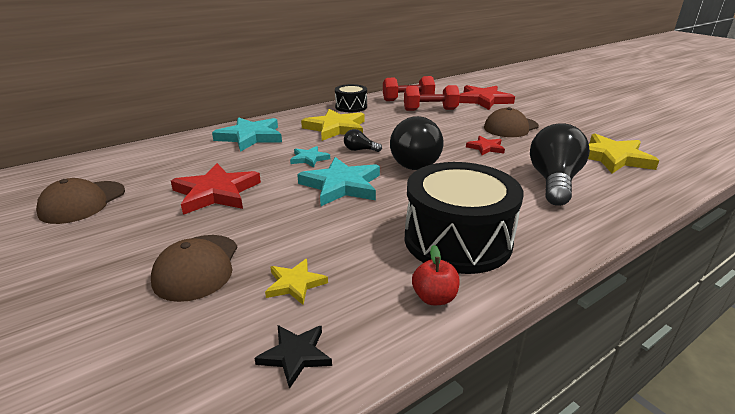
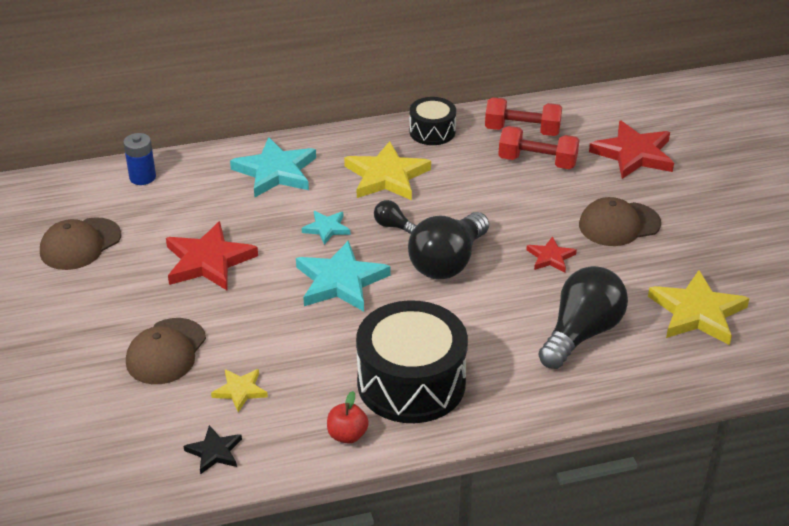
camera: 20 degrees right, 10 degrees up
none -> blue battery [123,133,156,185]

